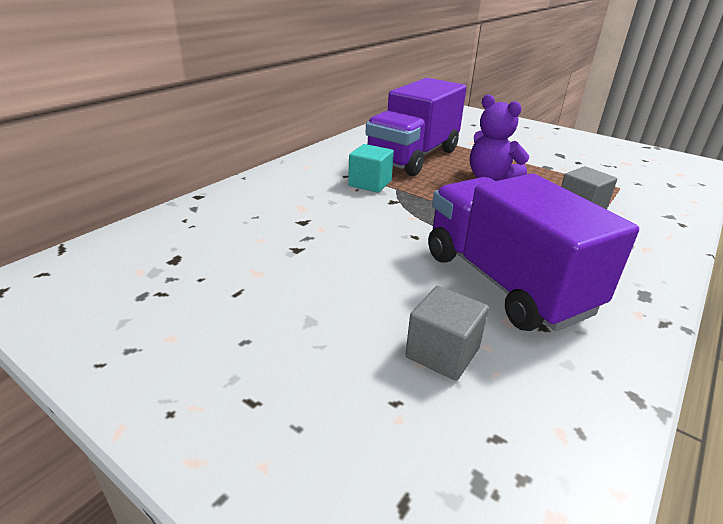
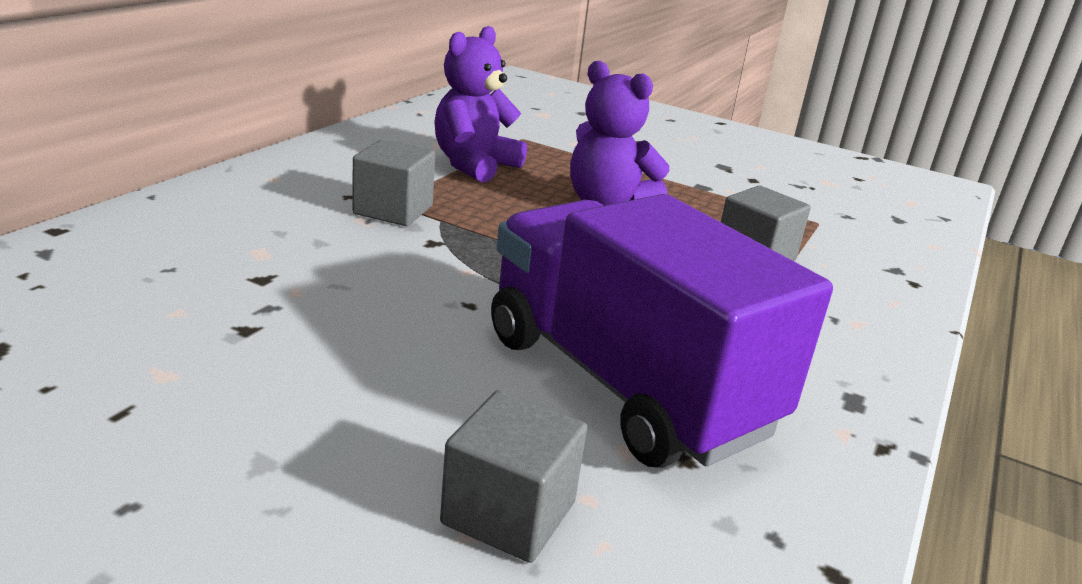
camera: 10 degrees left, 5 degrees down
turquoise cube [348,144,394,193] -> grey cube [352,139,435,226]
purple truck [366,78,466,176] -> purple teddy bear [434,26,527,183]

